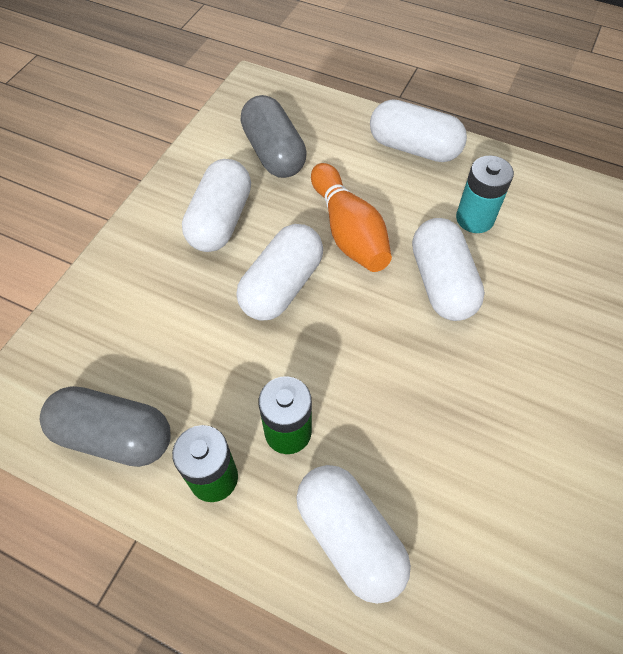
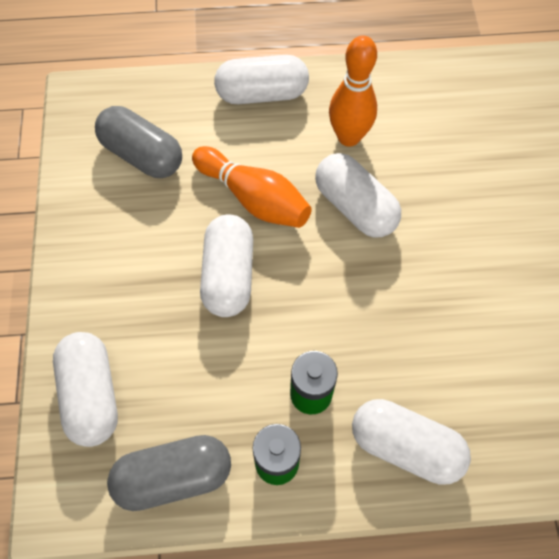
camera: 30 degrees left, 5 degrees up
white capsule [182,159,251,252] -> white capsule moved to [53,332,118,447]
turquoise battery [456,155,514,233] -> orange bowling pin [329,35,377,147]

